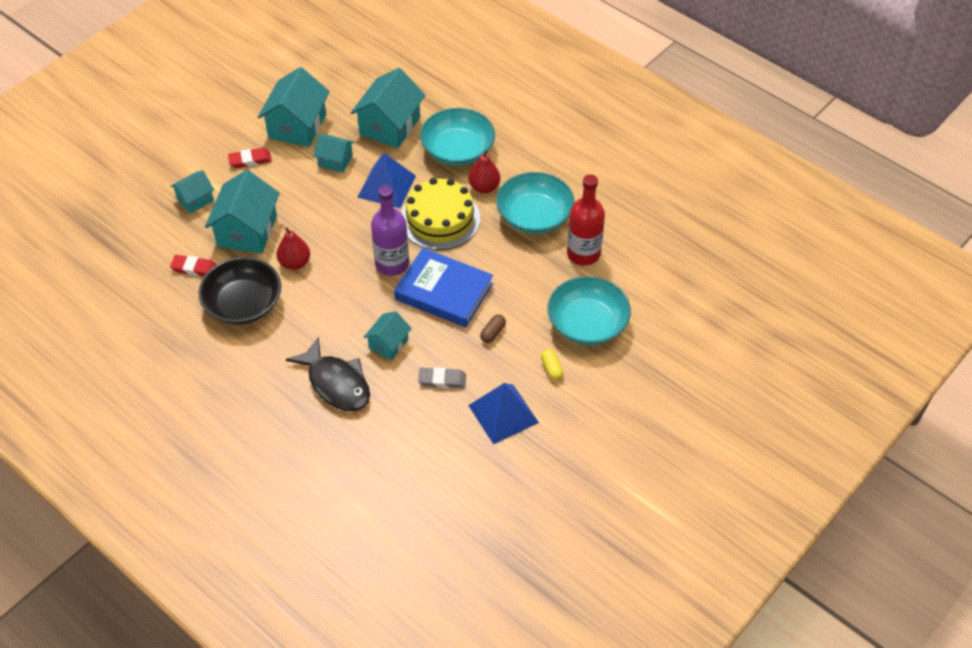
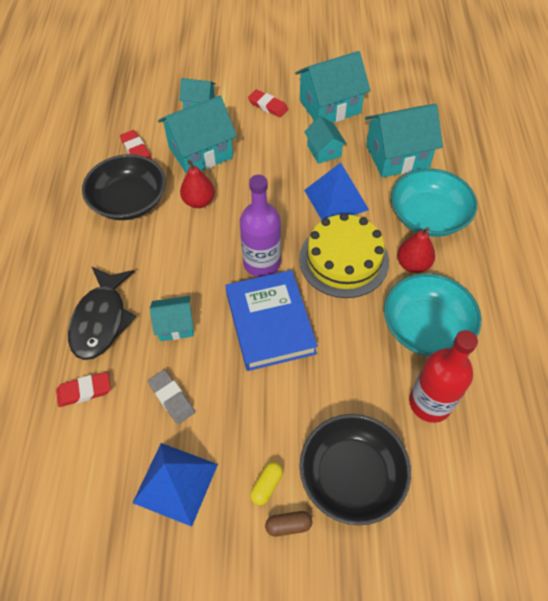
camera: 50 degrees right, 5 degrees up
brown capsule [480,314,506,343] -> brown capsule moved to [265,511,312,537]
turquoise bowl [548,276,631,345] -> black bowl [299,414,411,526]
none -> red eraser [56,372,111,407]

